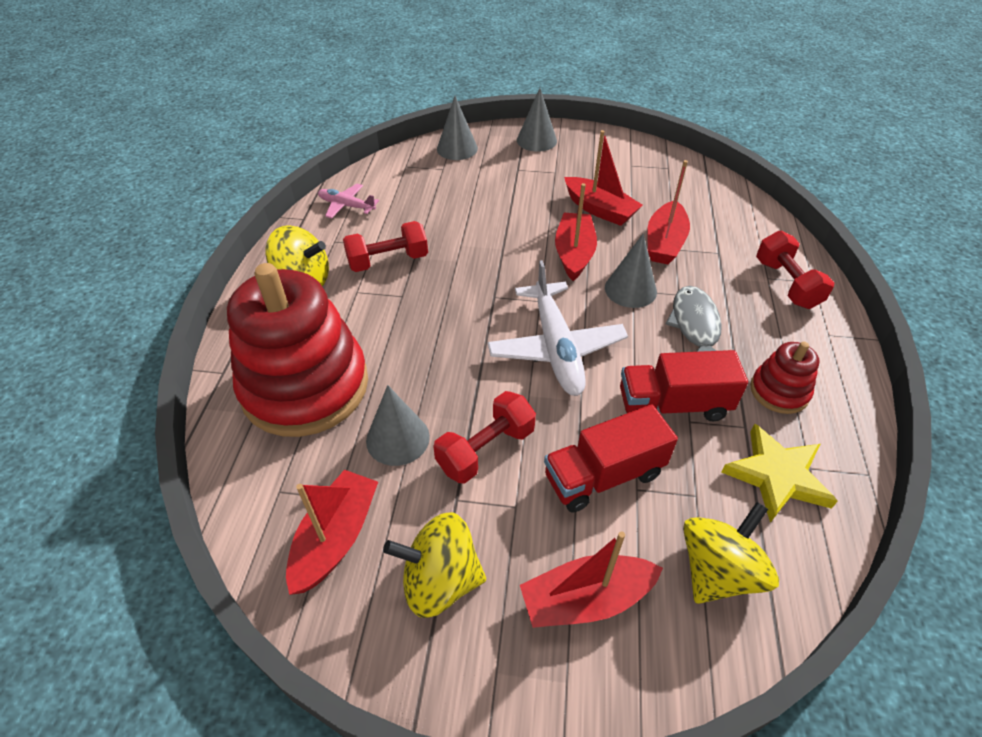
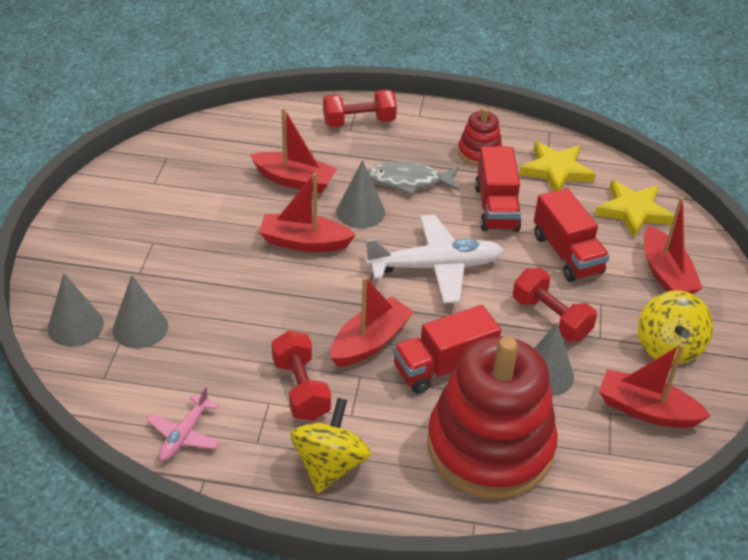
camera: 90 degrees left, 5 degrees down
grey cone [517,88,557,152] -> grey cone moved to [113,275,168,348]
red boat [564,130,643,226] -> red boat moved to [331,277,414,367]
yellow spinning top [683,502,779,604] -> yellow star [595,180,674,238]
none -> red truck [393,305,501,394]

